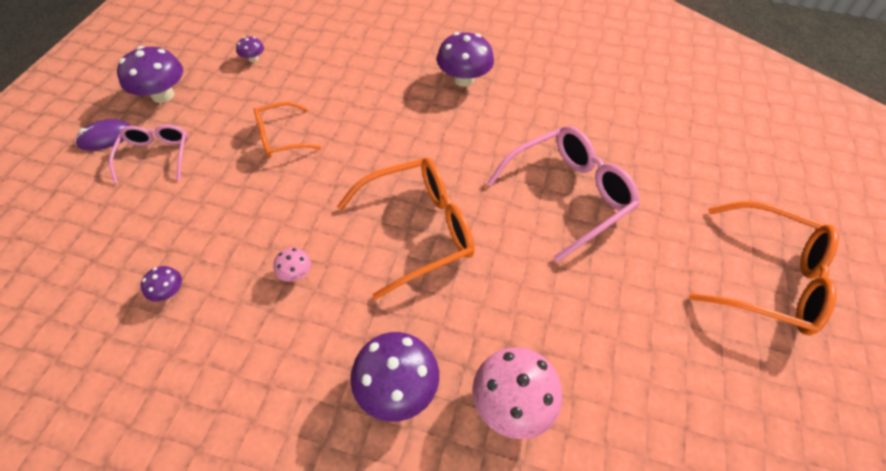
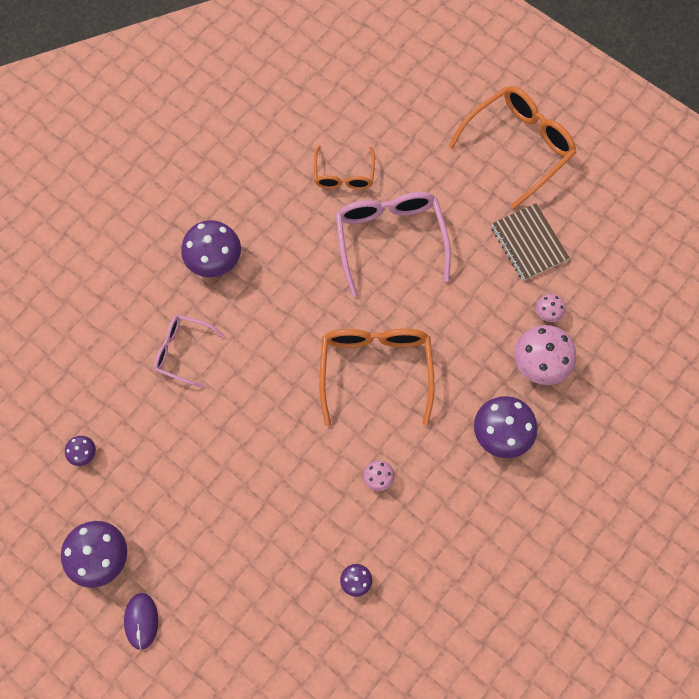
camera: 65 degrees left, 15 degrees up
pink glasses [109,124,187,184] -> pink glasses moved to [154,315,225,388]
orange glasses [254,102,322,158] -> orange glasses moved to [314,145,375,190]
none -> brown notebook [491,203,570,281]
none -> pink mushroom [536,294,565,322]

